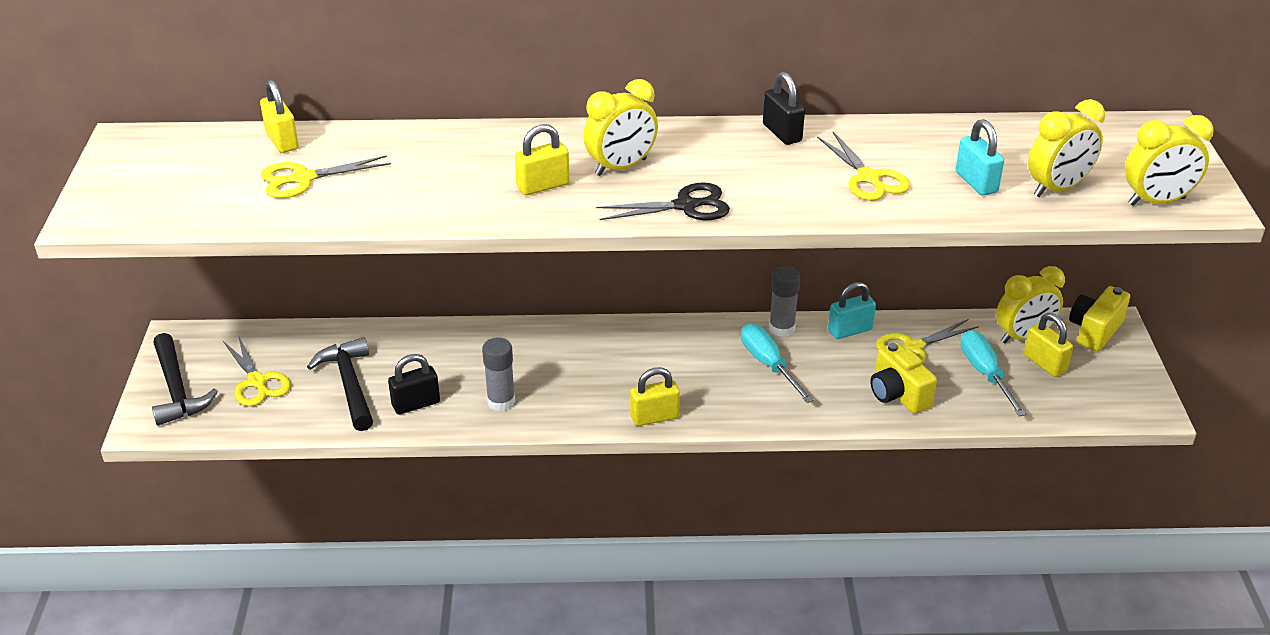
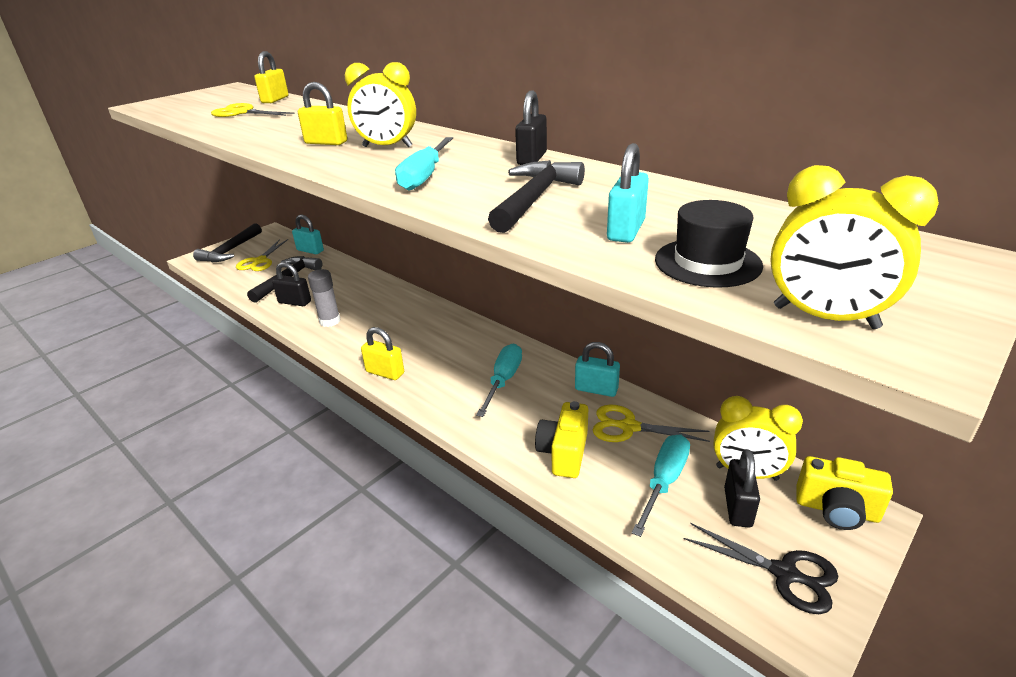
camera: 45 degrees right, 5 degrees down
black scissors [596,182,730,220] -> black scissors moved to [684,523,839,614]
grey glue stick [769,267,800,337] -> none
yellow scissors [817,132,910,201] -> black hammer [488,160,585,233]
yellow padlock [1024,313,1073,377] -> black padlock [724,449,760,528]
yellow clock [1028,99,1105,197] -> black hat [655,200,763,287]
yellow camera [1069,286,1130,351] -> yellow camera turned 150 degrees counterclockwise [796,456,893,530]
none -> turquoise padlock [292,215,324,254]
none -> turquoise screwdriver [395,137,453,191]

